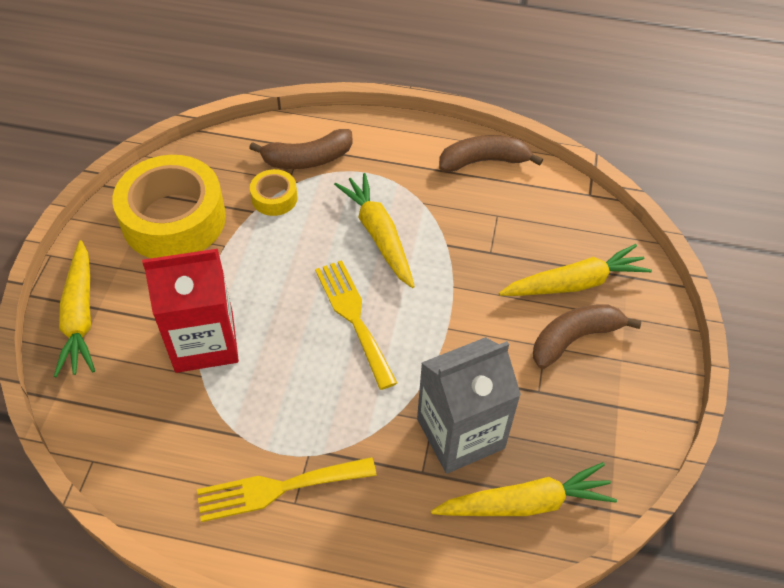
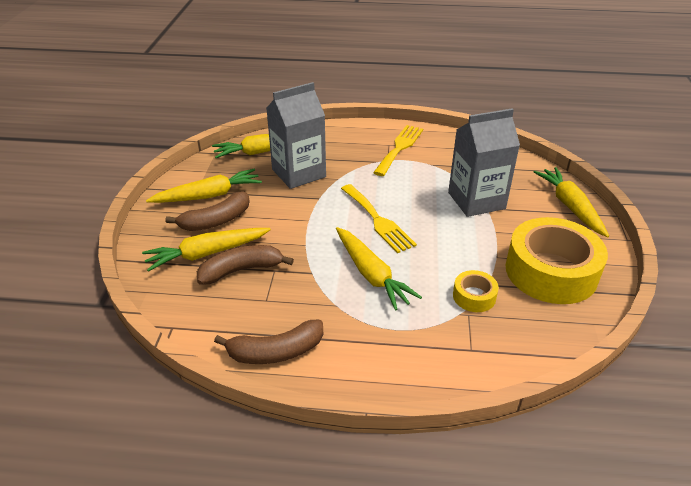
camera: 175 degrees right, 15 degrees down
red carton [142,249,239,373] -> grey carton [448,108,520,217]
yellow fork [197,457,377,522] -> yellow fork turned 45 degrees counterclockwise [373,125,423,176]
brown banana [249,129,353,169] -> brown banana moved to [197,245,294,285]
none -> yellow carrot [146,169,262,203]

